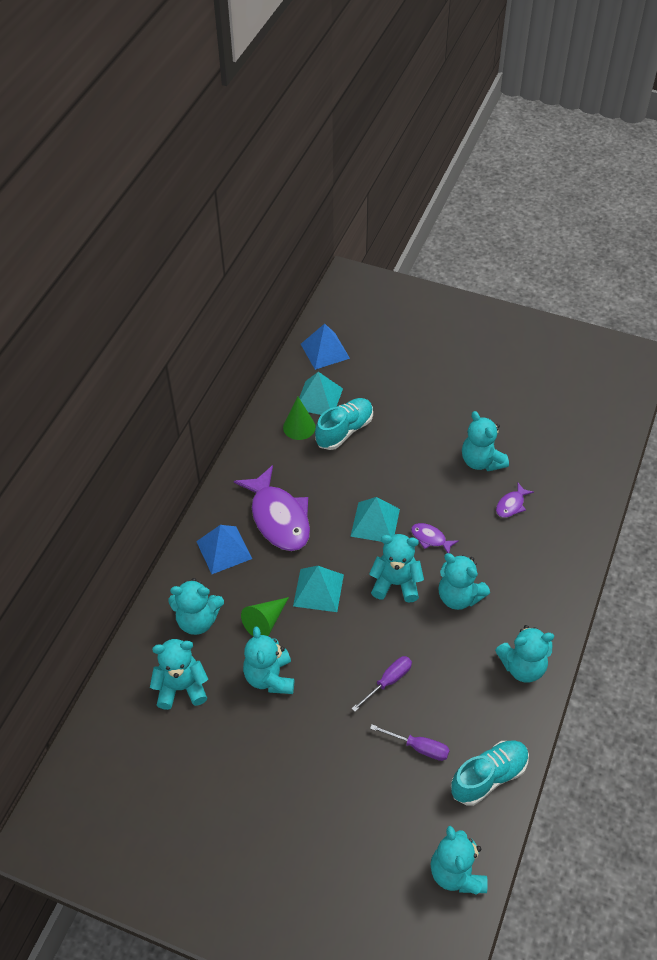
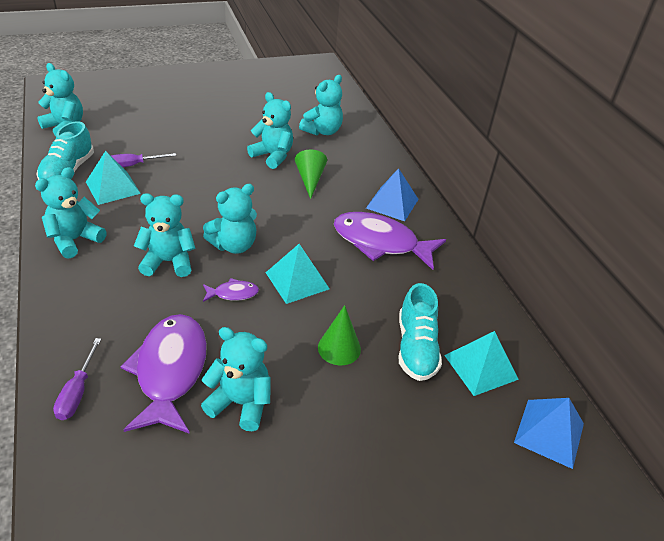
camera: 135 degrees right, 10 degrees down
turquoise teddy bear [168,578,224,635] -> none
green cone [283,397,316,440] -> green cone moved to [318,305,361,365]
turquoise pyramid [293,566,344,612] -> turquoise pyramid moved to [86,151,141,205]
purple screwdriver [351,656,412,712] -> purple screwdriver moved to [53,338,101,420]
purple fish [496,483,534,518] -> purple fish [120,314,207,434], size x2.25

